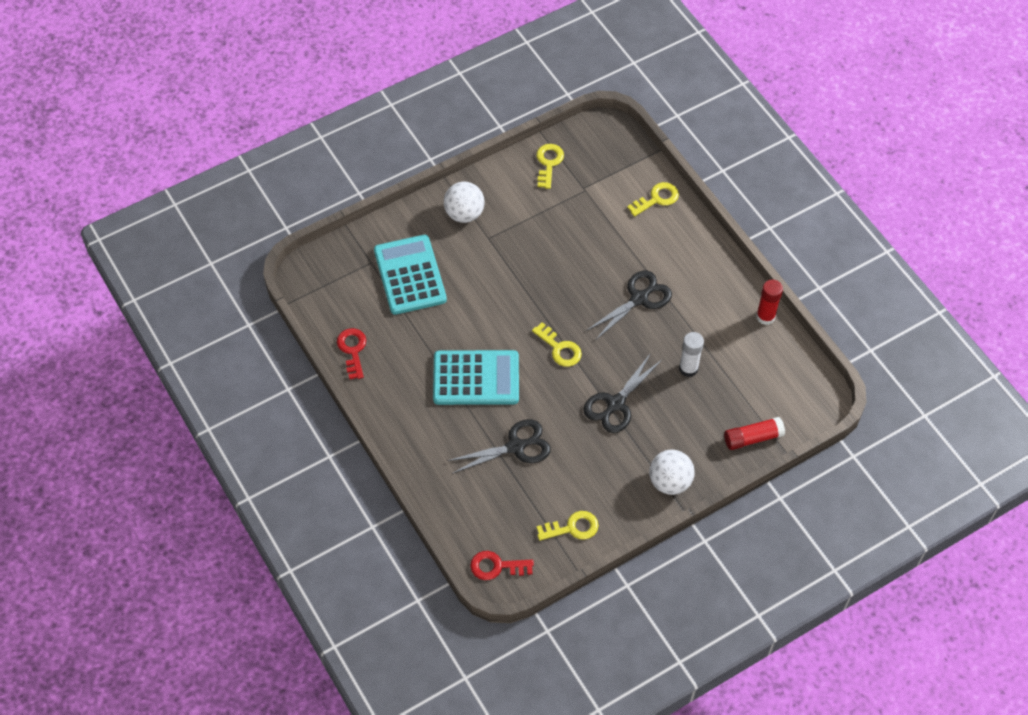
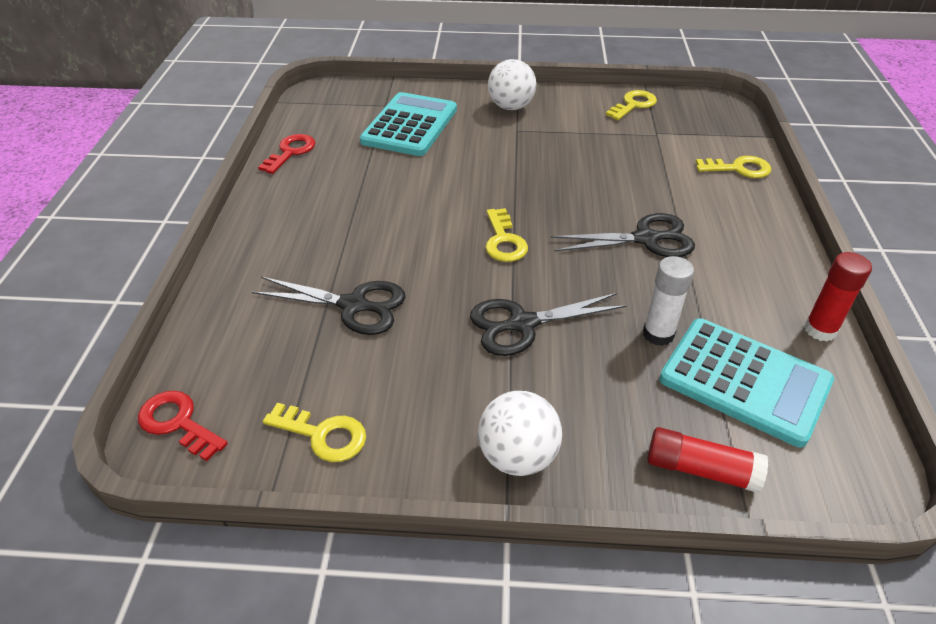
camera: 35 degrees right, 15 degrees down
turquoise calculator [433,350,519,405] -> turquoise calculator moved to [659,318,834,447]

